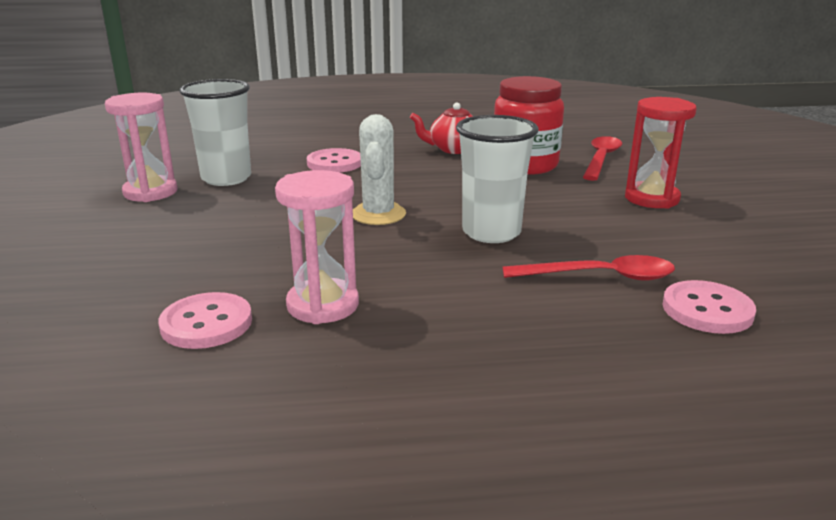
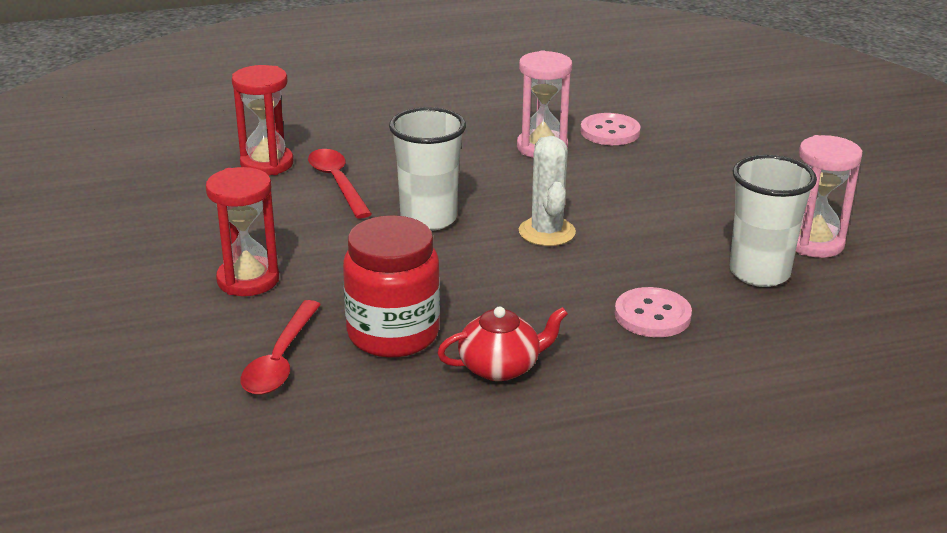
camera: 170 degrees right, 5 degrees up
red spoon [502,255,675,281] -> red spoon turned 75 degrees clockwise [308,149,372,219]
pink button [663,280,756,334] -> red hourglass [232,65,293,175]

